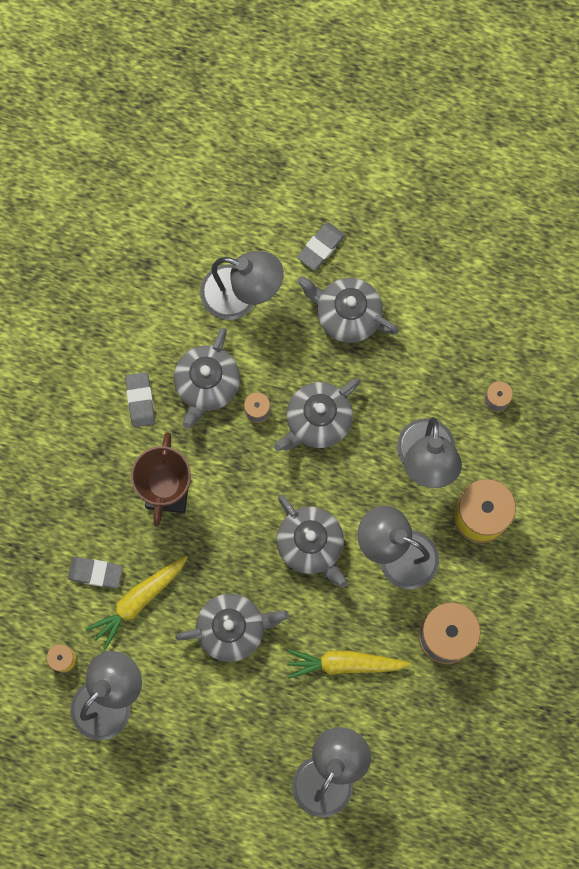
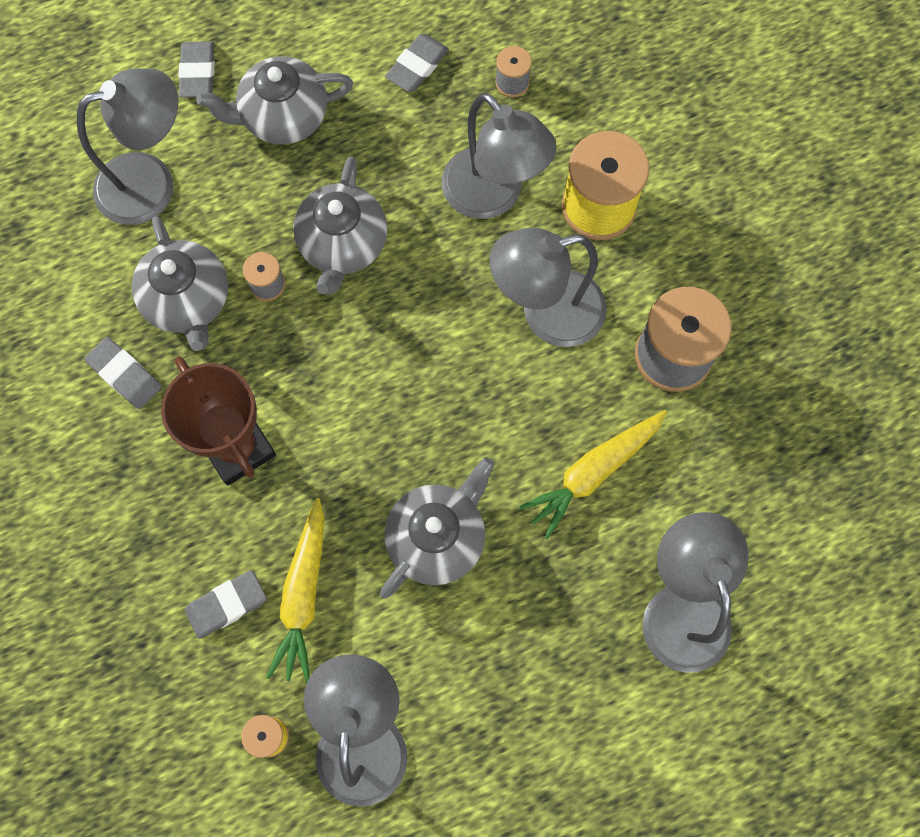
camera: 40 degrees left, 5 degrees down
grey teapot [277,495,347,588] -> none
none -> grey eraser [385,34,449,92]

